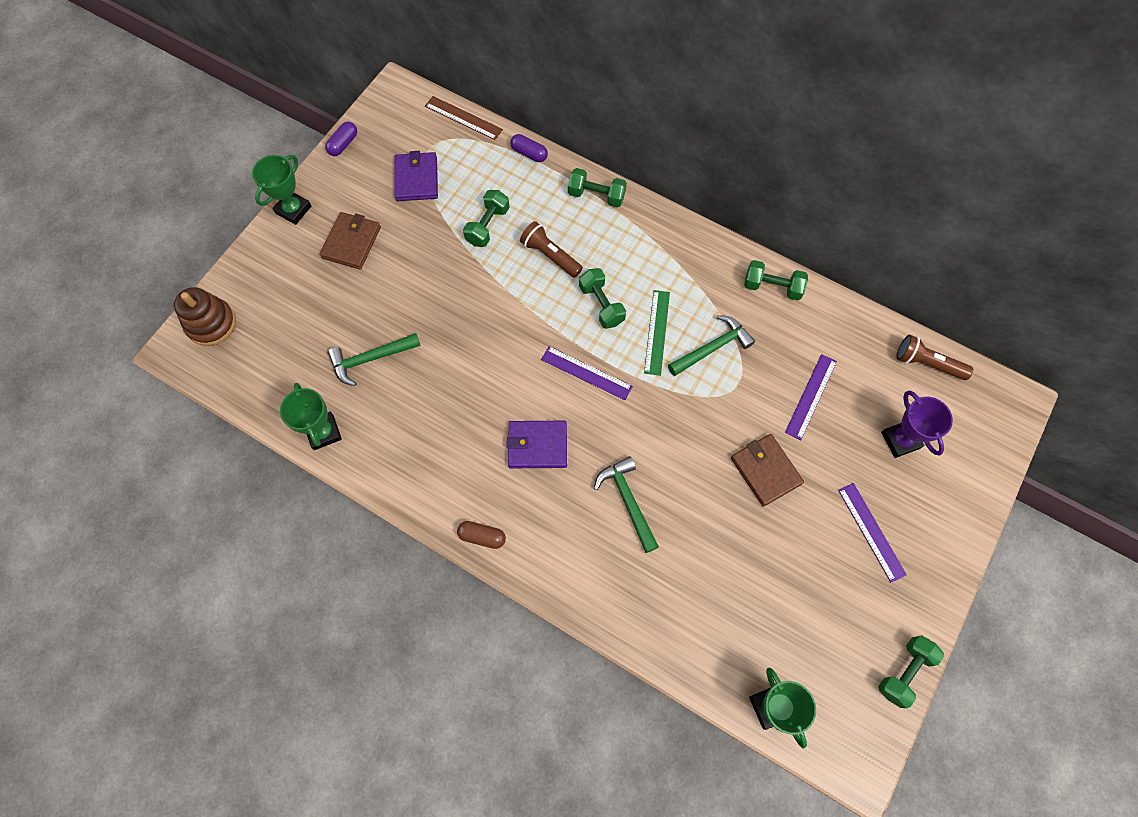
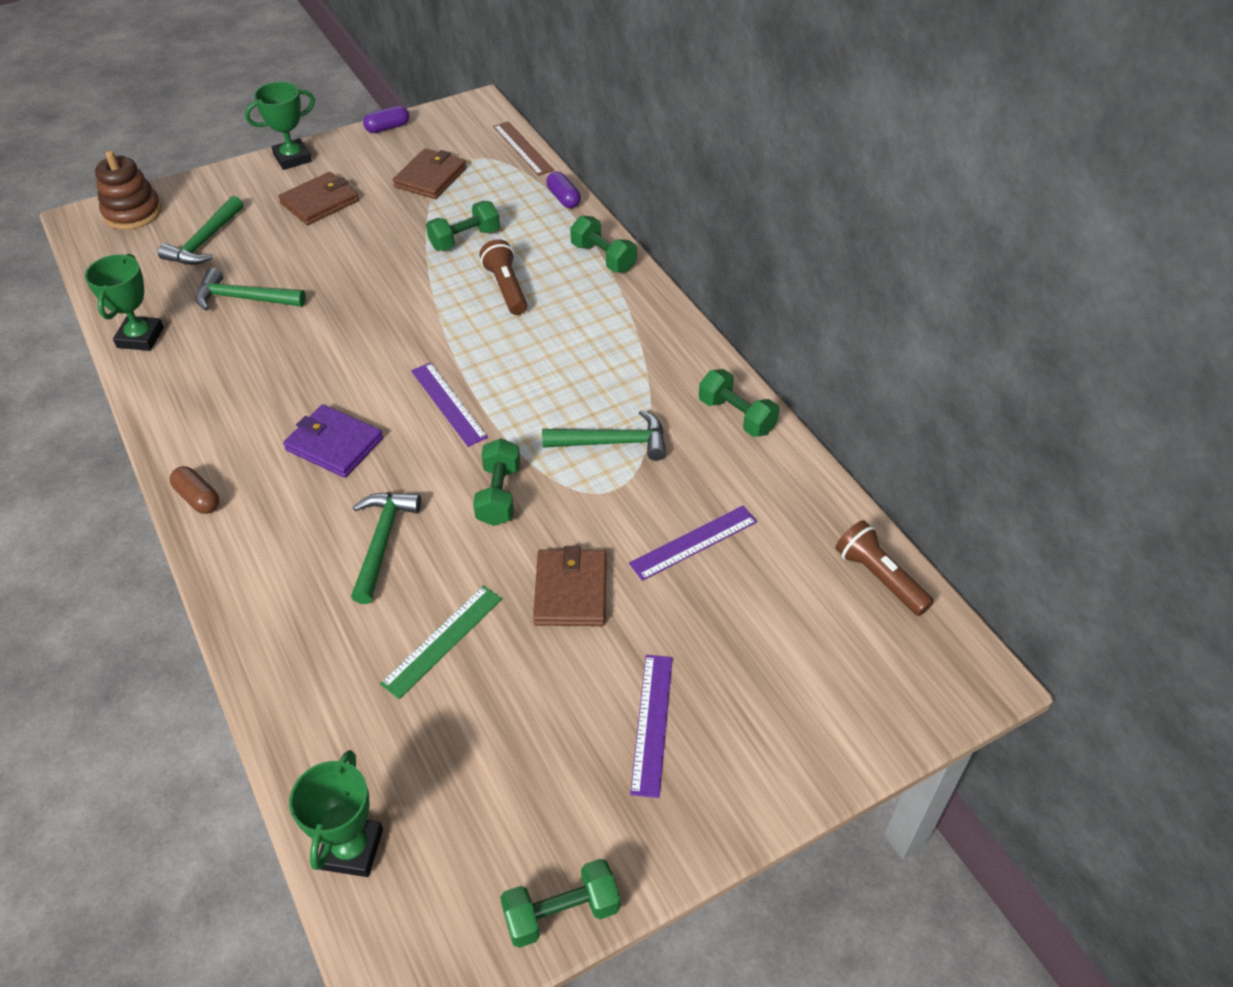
camera: 30 degrees right, 20 degrees down
purple wallet [394,151,438,201] -> brown wallet [393,148,467,199]
green dumbbell [579,268,626,329] -> green dumbbell moved to [473,438,520,526]
green ruler [644,290,670,376] -> green ruler moved to [380,586,502,699]
purple trophy [881,390,953,458] -> none
none -> green hammer [158,196,243,265]

